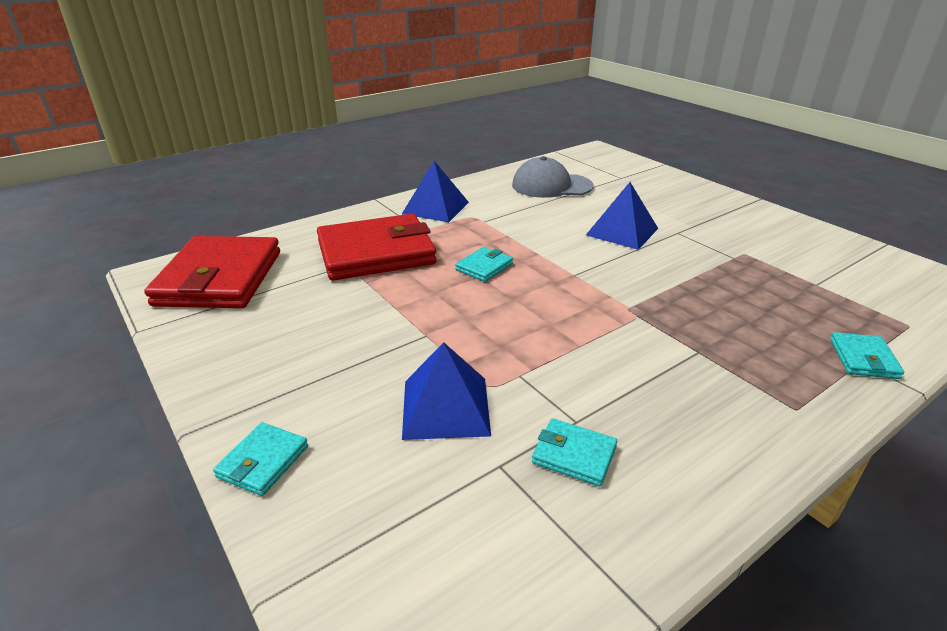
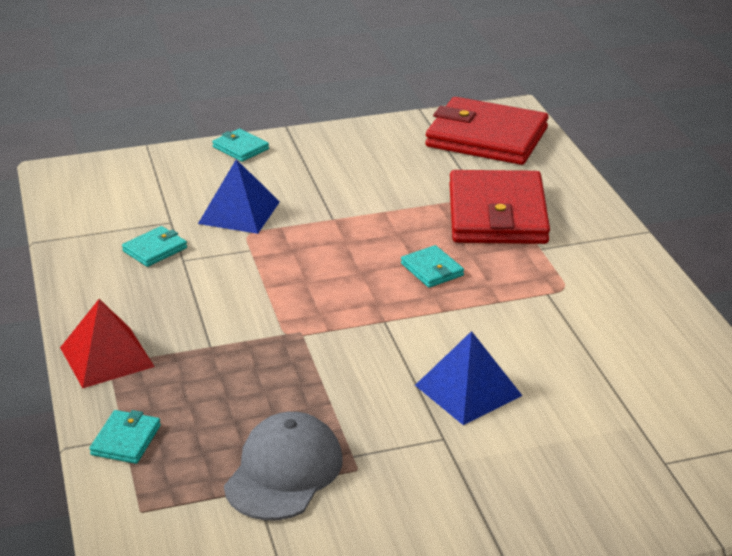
camera: 110 degrees right, 0 degrees up
blue pyramid [402,161,469,222] -> none
grey cap [512,156,594,198] -> grey cap moved to [224,412,343,520]
turquoise wallet [830,332,904,379] -> turquoise wallet turned 75 degrees clockwise [89,410,161,464]
none -> red pyramid [60,299,155,388]

